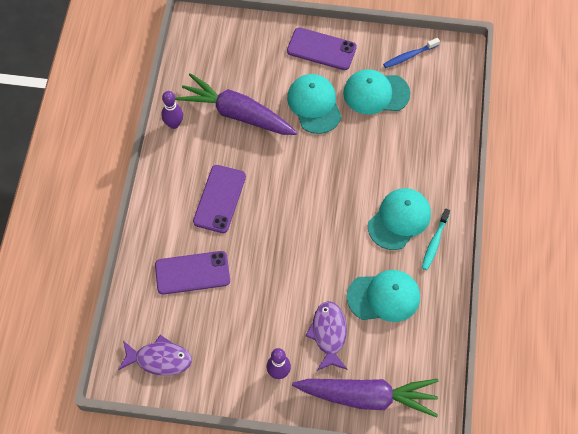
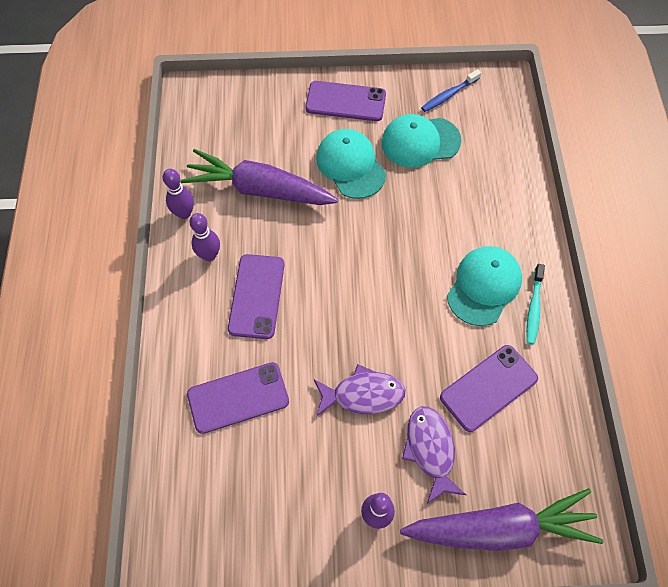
camera: 10 degrees left, 0 degrees up
purple fish [118,335,192,376] -> purple fish moved to [314,364,406,417]
turquoise cap [347,270,420,322] -> purple phone [440,345,538,432]
none -> purple bowling pin [189,213,220,261]

